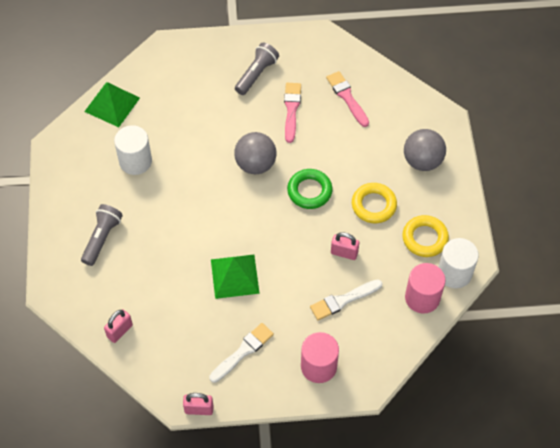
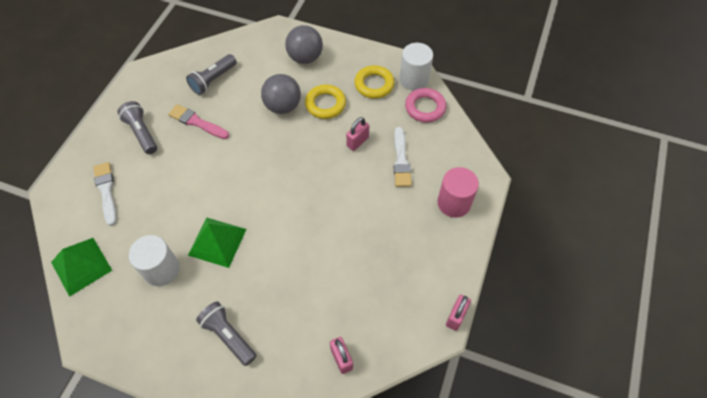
camera: 65 degrees left, 0 degrees up
white brush [209,323,274,383] -> white brush moved to [93,162,117,226]
green pyramid [211,255,260,299] -> green pyramid moved to [188,218,247,268]
grey ball [234,132,276,174] -> grey ball moved to [261,74,301,114]
green ring [287,169,333,209] -> none
pink brush [326,71,369,127] -> grey flashlight [186,54,237,95]
pink cylinder [405,263,446,314] -> pink ring [405,88,446,123]

